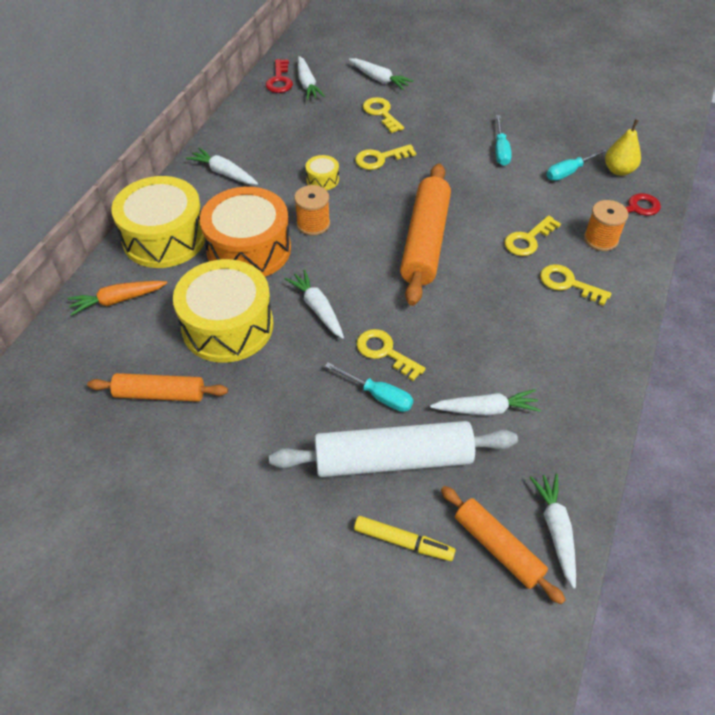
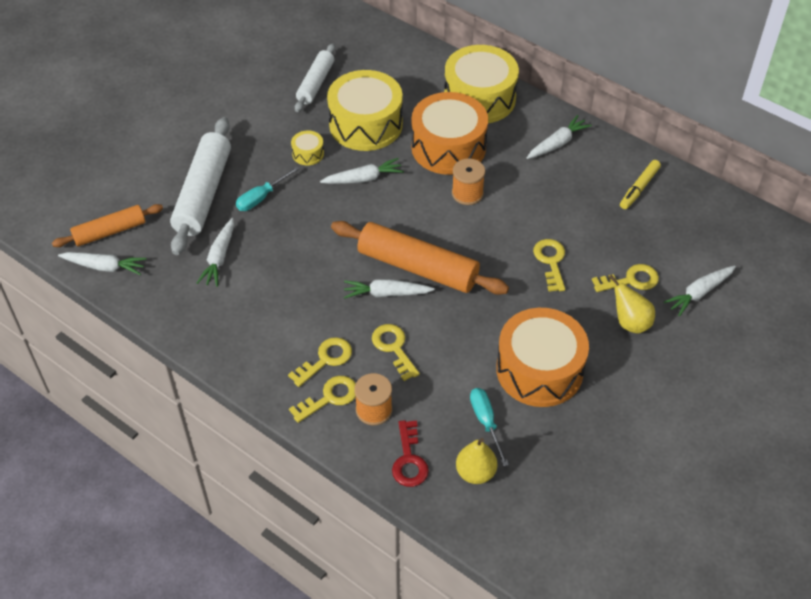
camera: 105 degrees right, 0 degrees up
orange carrot [67,281,167,316] -> none
orange rolling pin [87,373,228,402] -> white rolling pin [295,43,335,112]
red key [266,59,293,93] -> none
white carrot [298,56,325,100] -> white carrot moved to [344,279,435,299]
yellow drum [306,155,339,190] -> yellow drum moved to [291,130,324,165]
yellow marker [354,516,456,561] -> yellow marker moved to [620,160,661,209]
yellow key [356,329,426,381] -> yellow key moved to [289,376,356,423]
turquoise screwdriver [496,115,512,166] -> orange drum [496,308,589,407]
none -> yellow pear [609,275,655,333]

